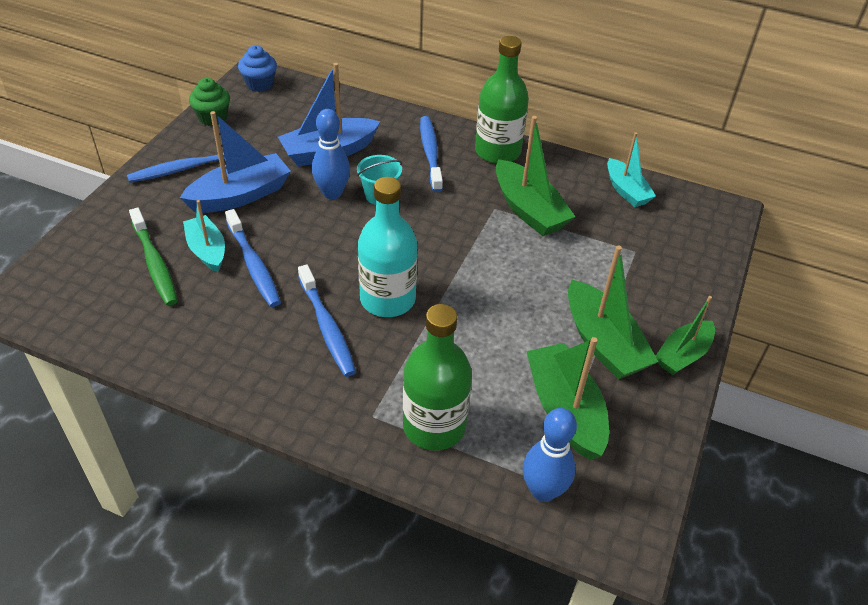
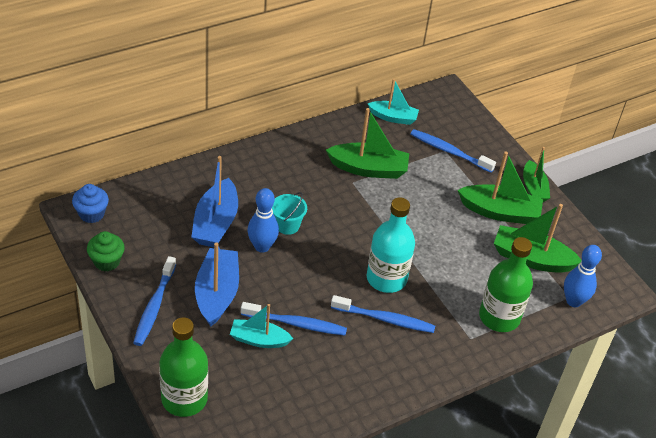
camera: 55 degrees left, 0 degrees up
green toothbrush [129,208,178,306] -> none
blue toothbrush [420,116,443,192] -> blue toothbrush moved to [410,129,496,173]
green bottle [475,36,529,164] -> green bottle moved to [159,317,208,417]

